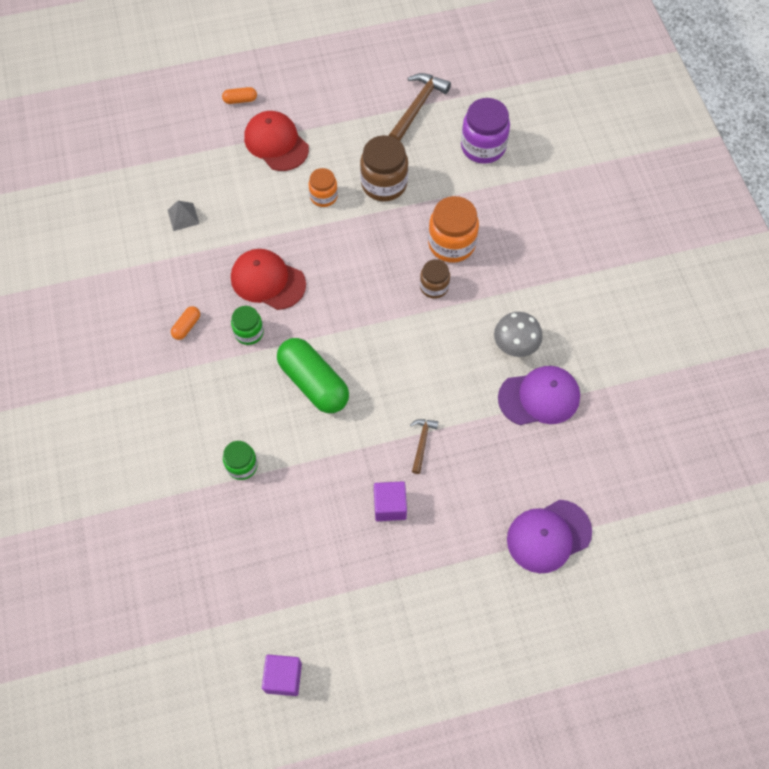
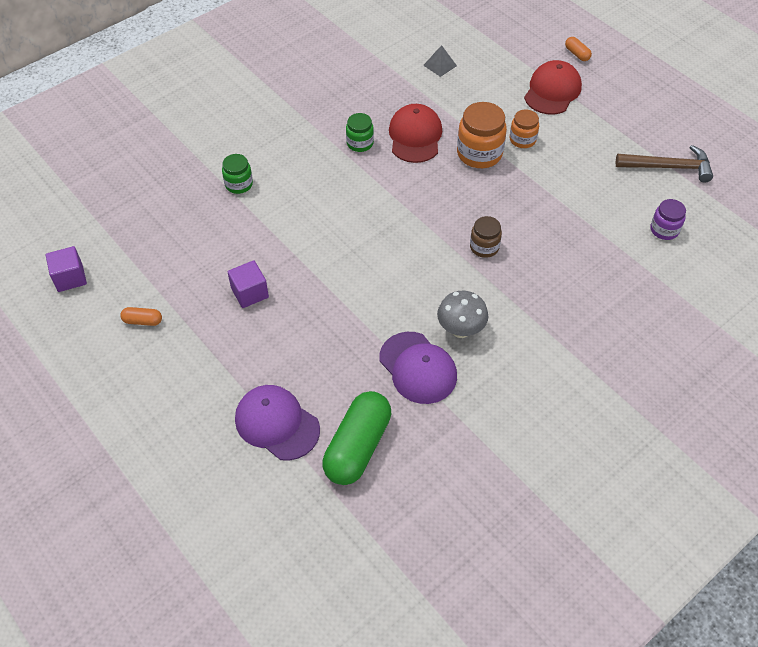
camera: 65 degrees right, 10 degrees down
orange capsule [171,306,200,340] -> orange capsule moved to [120,307,162,326]
green capsule [277,338,349,413] -> green capsule moved to [322,391,391,485]
brown jar [360,135,408,201] -> none
brown hammer [410,419,438,474] -> none
orange jar [428,196,479,263] -> orange jar moved to [457,102,507,168]
purple jar [461,98,510,164] -> purple jar [650,199,686,240], size x0.60

